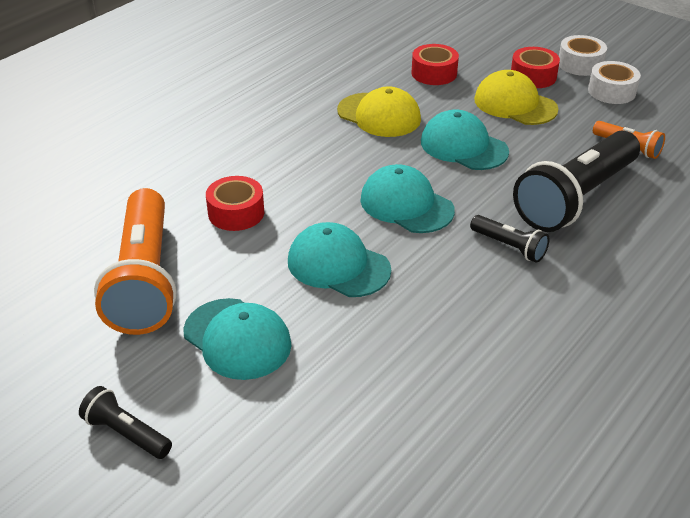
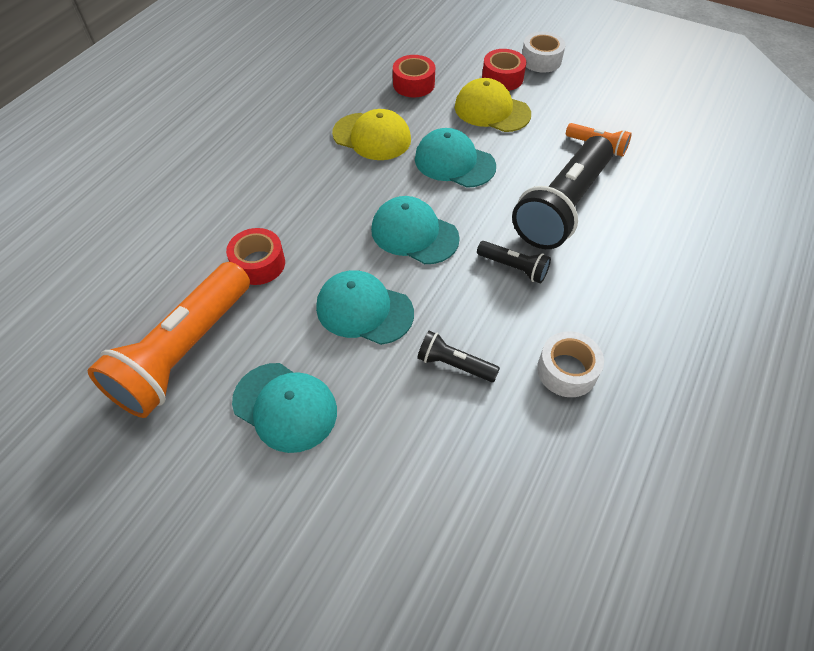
camera: 10 degrees left, 15 degrees up
black flashlight [79,386,172,459] -> black flashlight moved to [417,331,500,382]
orange flashlight [94,188,177,335] -> orange flashlight turned 45 degrees clockwise [88,262,250,418]
white tape [588,61,641,104] -> white tape moved to [537,331,604,397]

